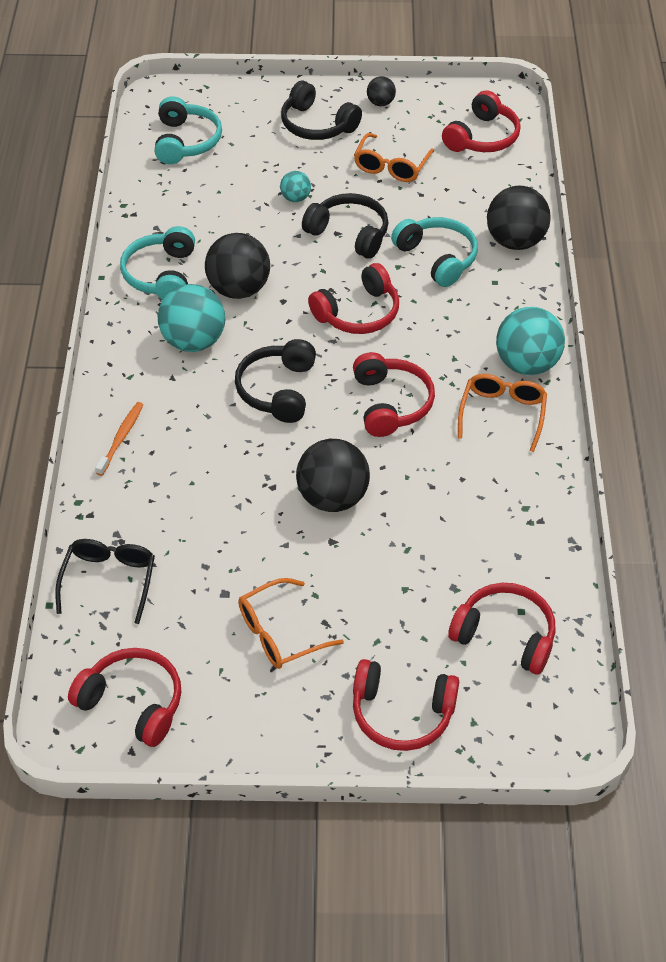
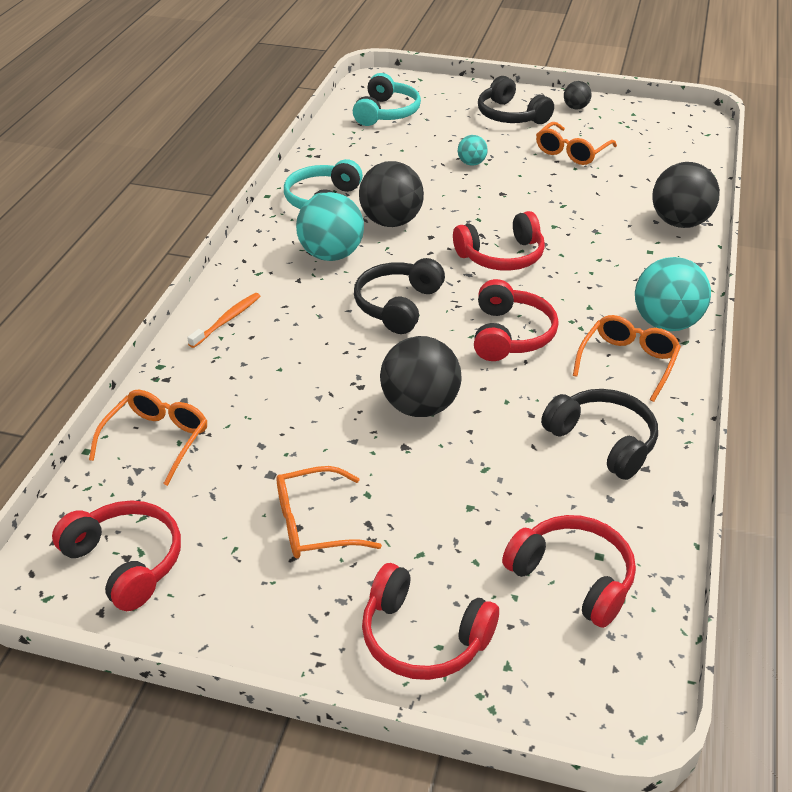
camera: 15 degrees right, 10 degrees down
black glasses [55,539,155,624] -> orange glasses [89,390,207,486]
black headphones [302,193,389,259] -> black headphones moved to [541,389,658,480]
turquoise headphones [391,217,478,287] -> none
red headphones [442,91,521,152] -> none

